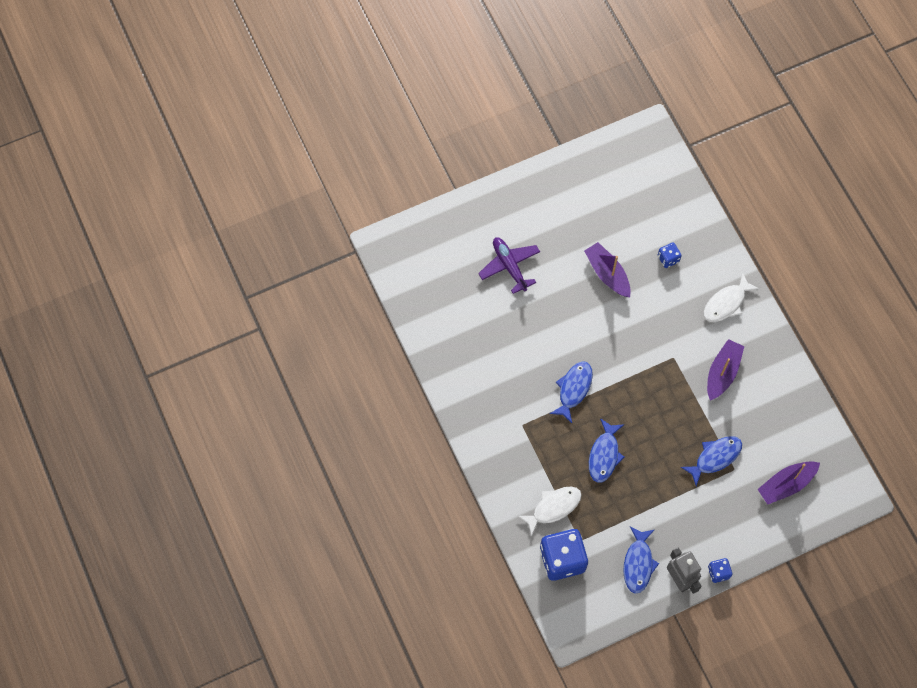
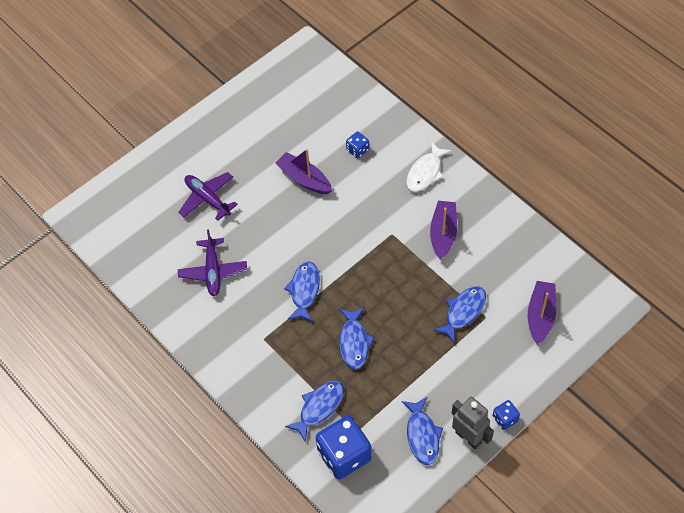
camera: 15 degrees left, 10 degrees down
white fish [518,487,581,537] -> blue fish [285,381,344,443]
purple boat [757,461,820,505] -> purple boat turned 150 degrees clockwise [528,281,556,345]
none -> purple plane [178,230,247,296]

